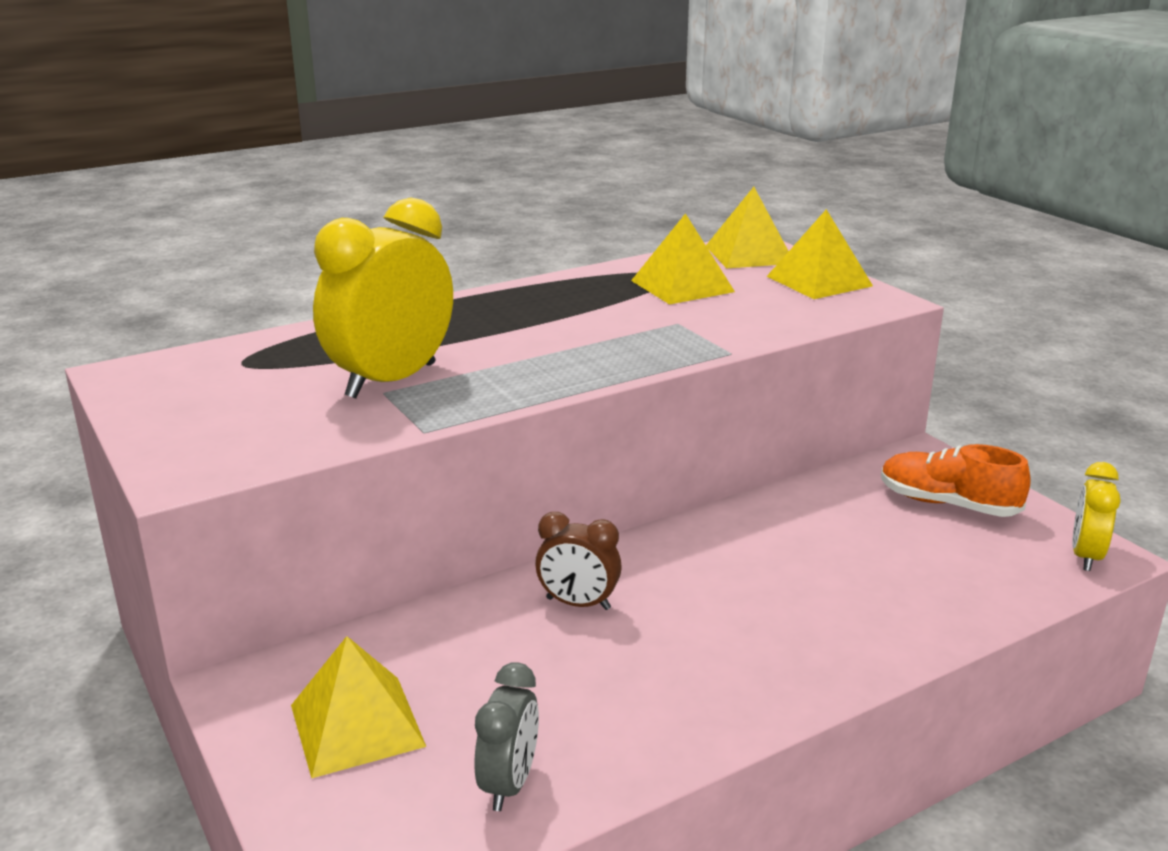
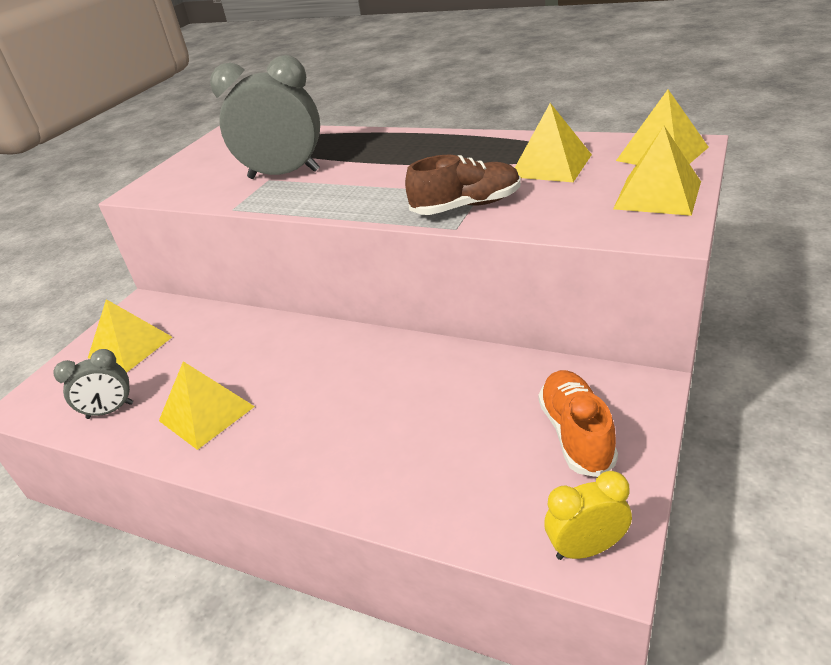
camera: 60 degrees right, 10 degrees up
yellow clock [313,198,453,399] -> grey clock [210,55,320,179]
brown clock [535,512,622,610] -> none
none -> yellow pyramid [159,361,255,450]
none -> brown shoe [405,155,521,215]

